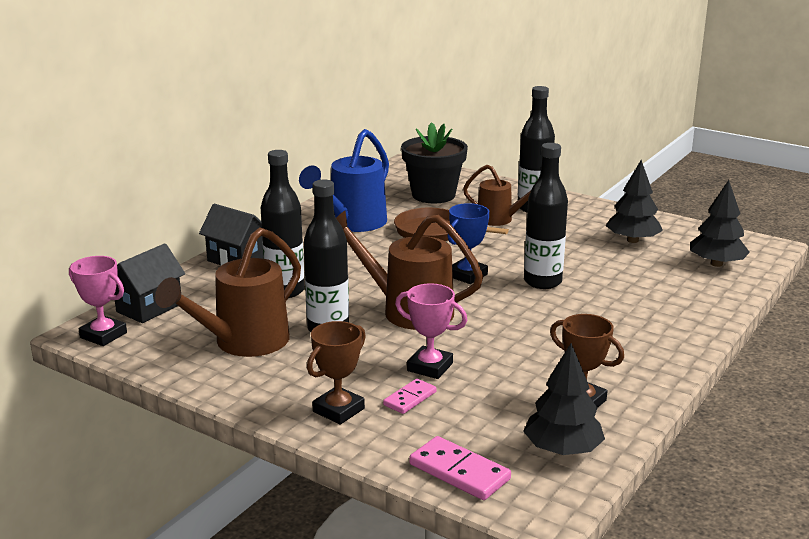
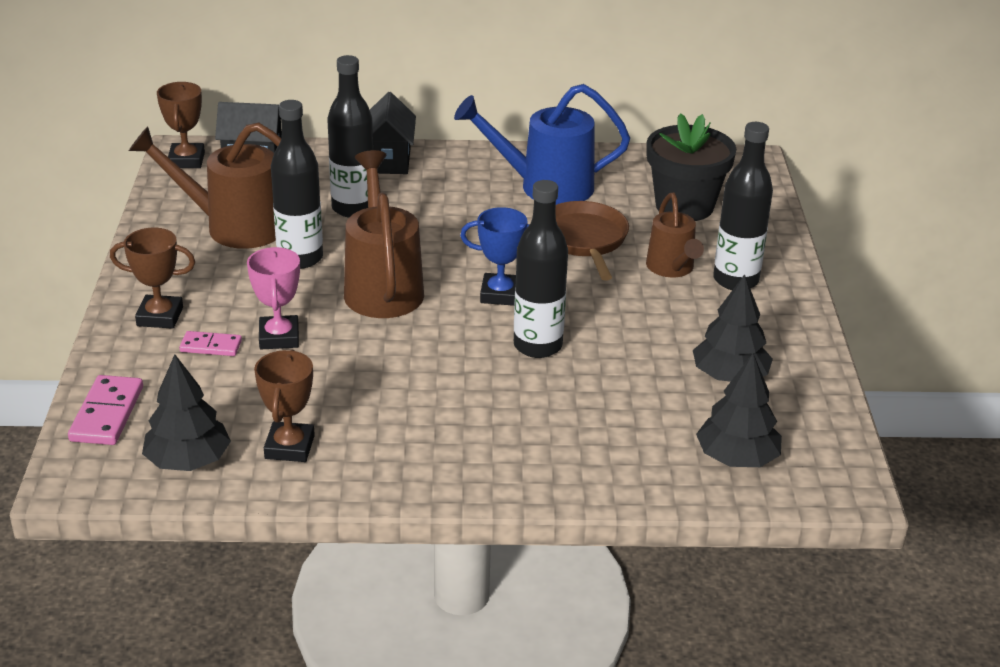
camera: 55 degrees right, 10 degrees up
pink trophy [69,256,127,346] -> brown trophy [157,82,205,168]

